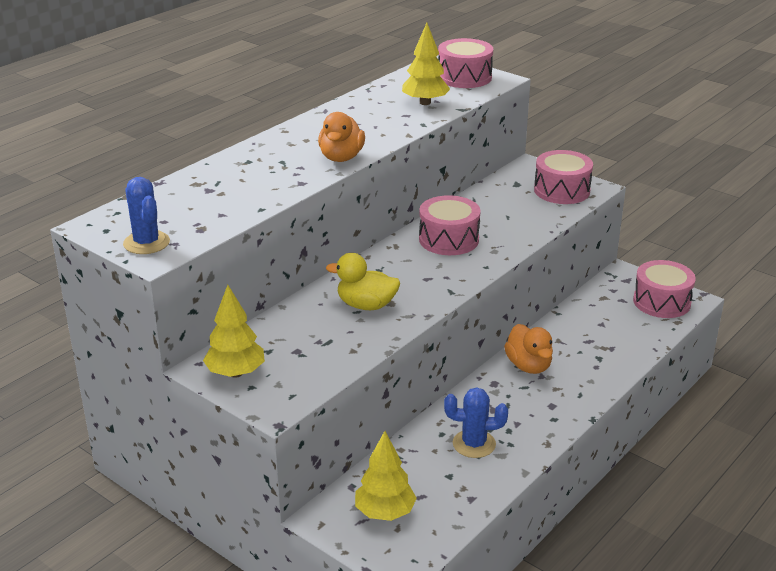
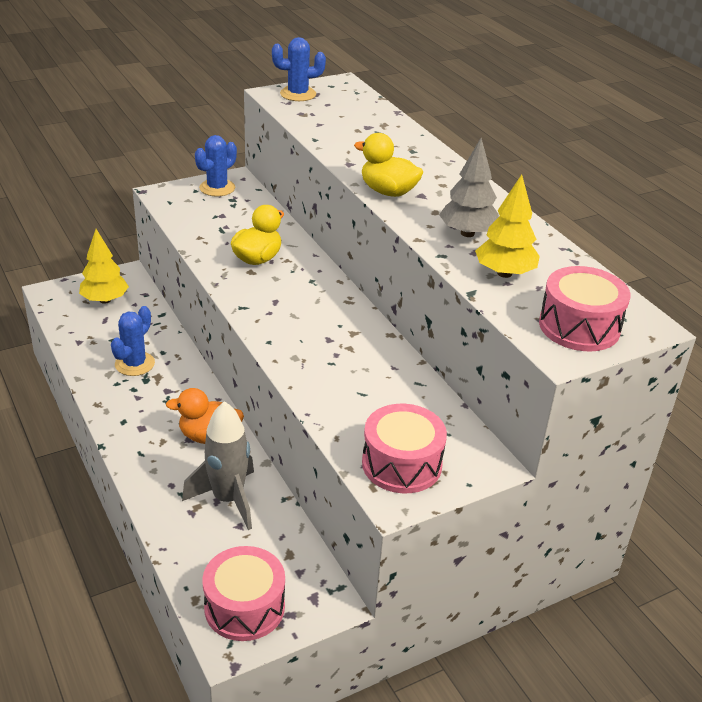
camera: 110 degrees right, 5 degrees up
yellow tree [203,285,265,378] -> blue cactus [195,135,237,197]
orange duck [318,112,365,162] -> yellow duck [354,133,423,197]
pink drum [419,195,481,255] -> none
none -> grey rocket [182,401,254,530]
none -> grey tree [439,138,499,237]

